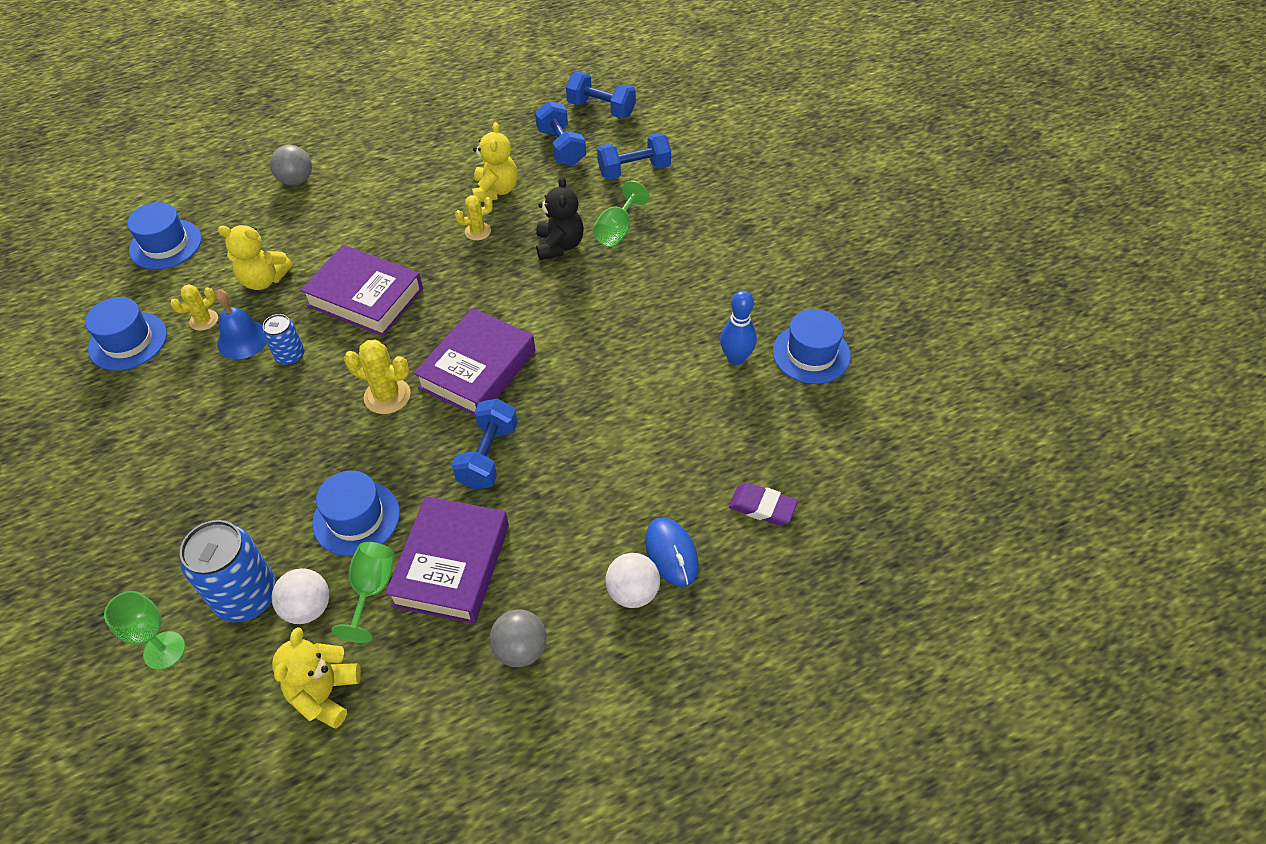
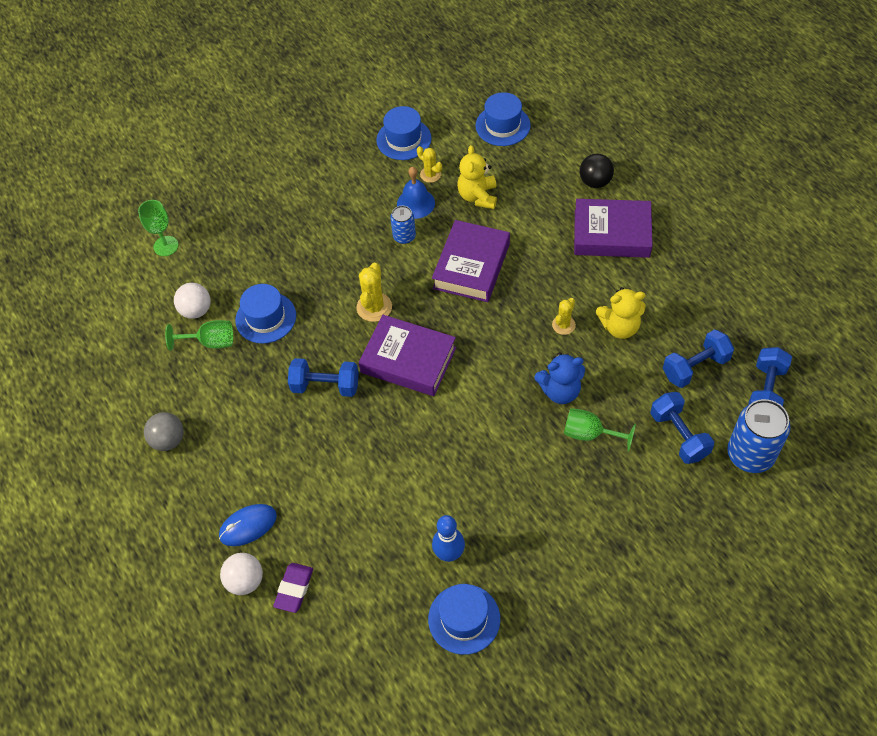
camera: 85 degrees right, 5 degrees up
blue can [180,520,277,622] -> blue can moved to [727,399,791,473]
grey ball [270,145,312,186] -> black ball [580,154,614,188]
yellow teddy bear [272,627,361,729] -> none
purple book [385,496,509,624] -> purple book moved to [574,199,653,258]
yellow cactus [455,195,493,241] -> yellow cactus turned 60 degrees clockwise [552,298,576,335]
black teddy bear [536,176,584,260] -> blue teddy bear [534,352,585,404]
white ball [605,553,660,608] -> white ball moved to [220,553,263,595]

